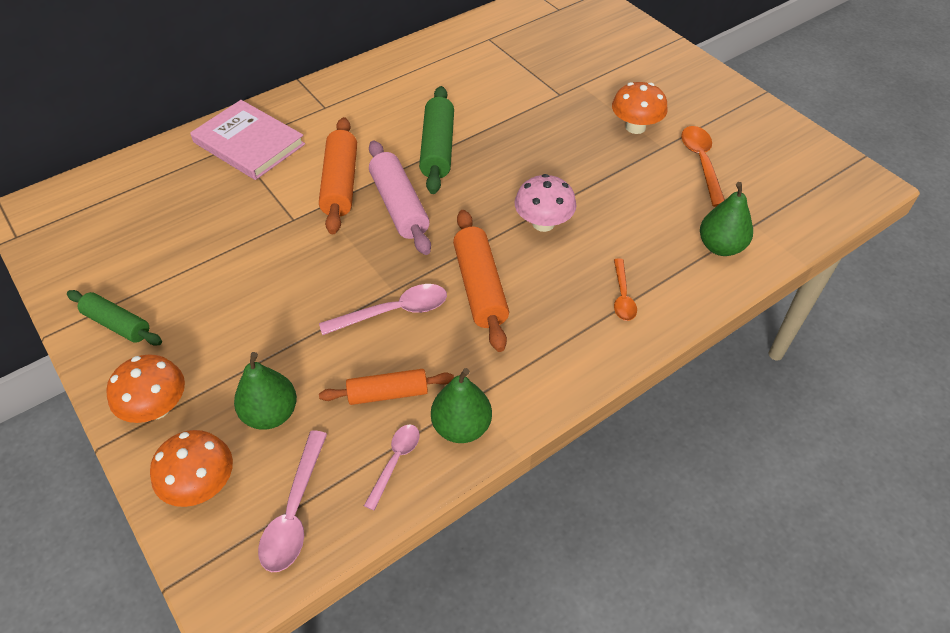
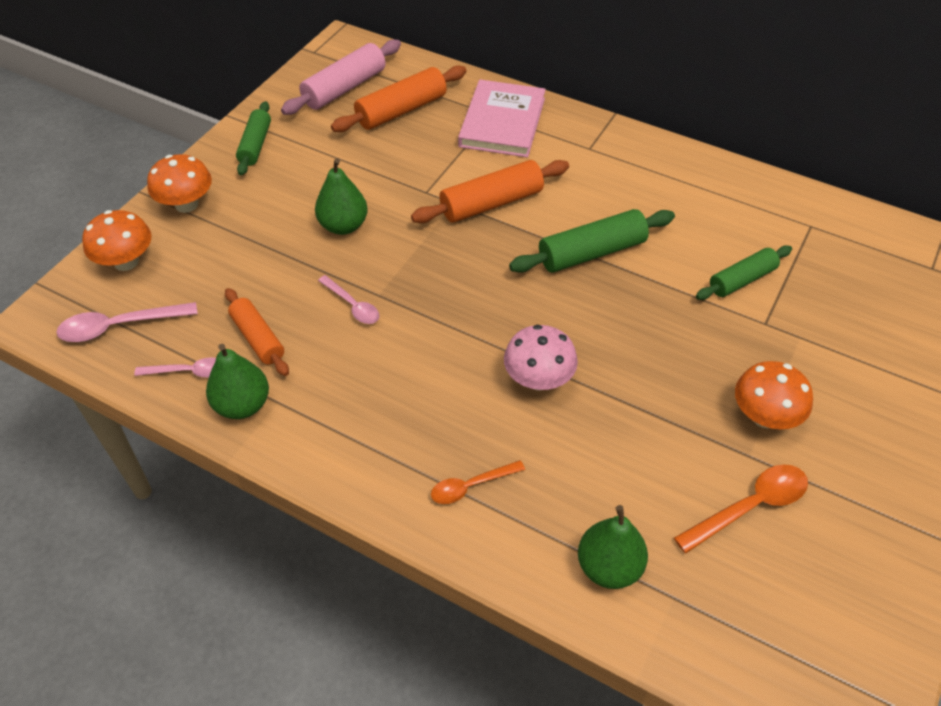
camera: 65 degrees right, 0 degrees up
green pear [234,352,297,430] -> green pear moved to [315,158,368,235]
pink spoon [319,284,447,335] -> pink spoon [318,275,380,324], size x0.65
pink rolling pin [369,141,431,255] -> pink rolling pin moved to [281,39,401,115]
orange rolling pin [453,210,509,352] -> orange rolling pin moved to [331,65,467,132]
none -> green rolling pin [696,245,792,300]

